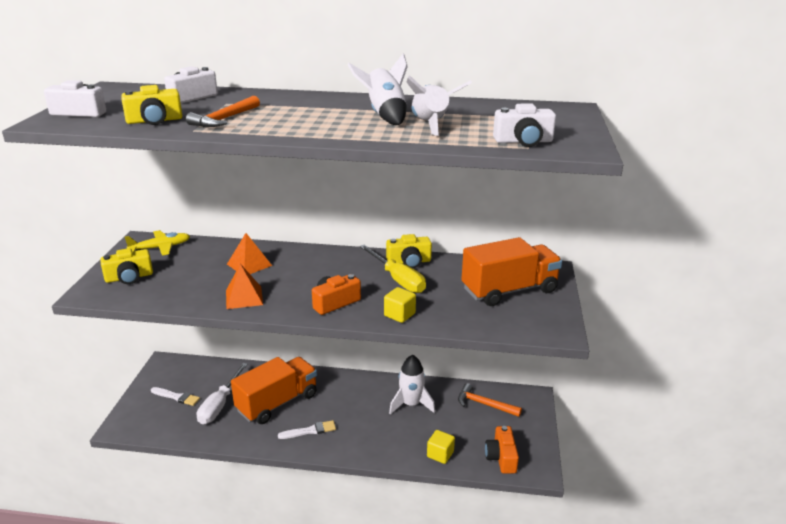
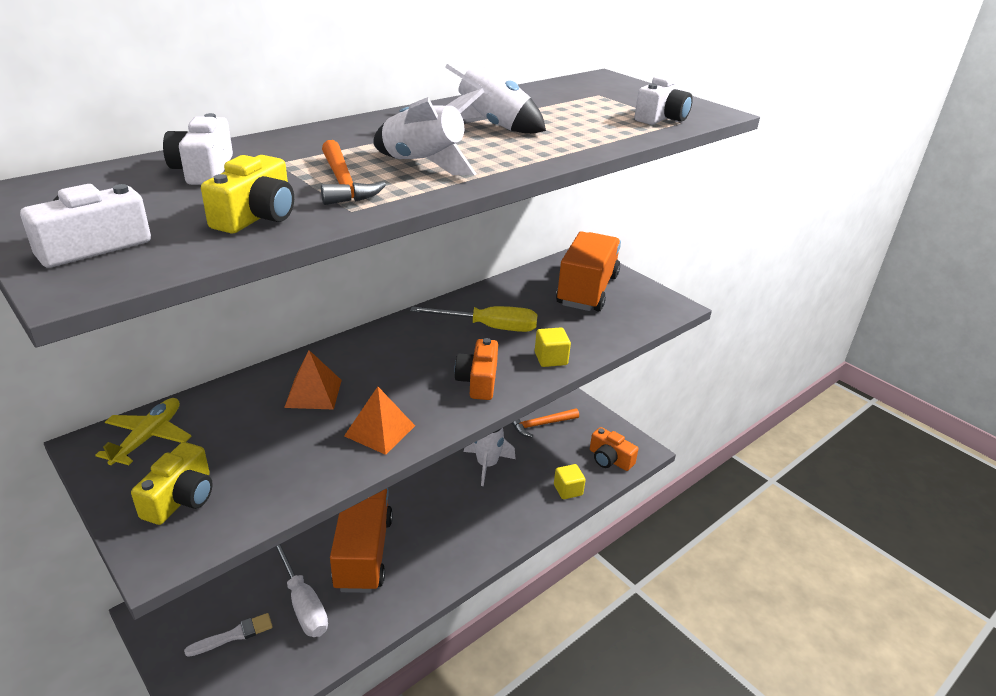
camera: 50 degrees left, 5 degrees up
white brush [278,420,336,439] -> none
yellow camera [386,234,432,268] -> none
white rocket [407,75,472,136] -> white rocket moved to [373,88,484,175]

